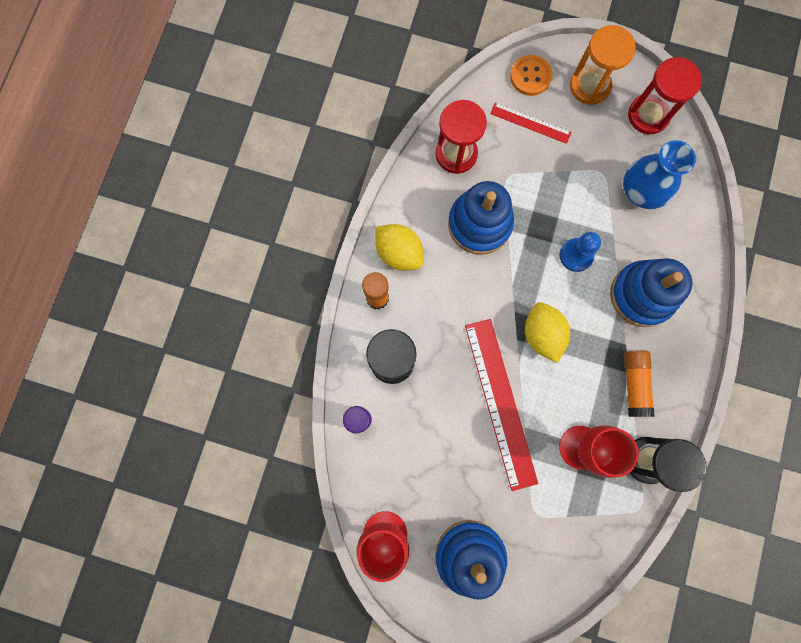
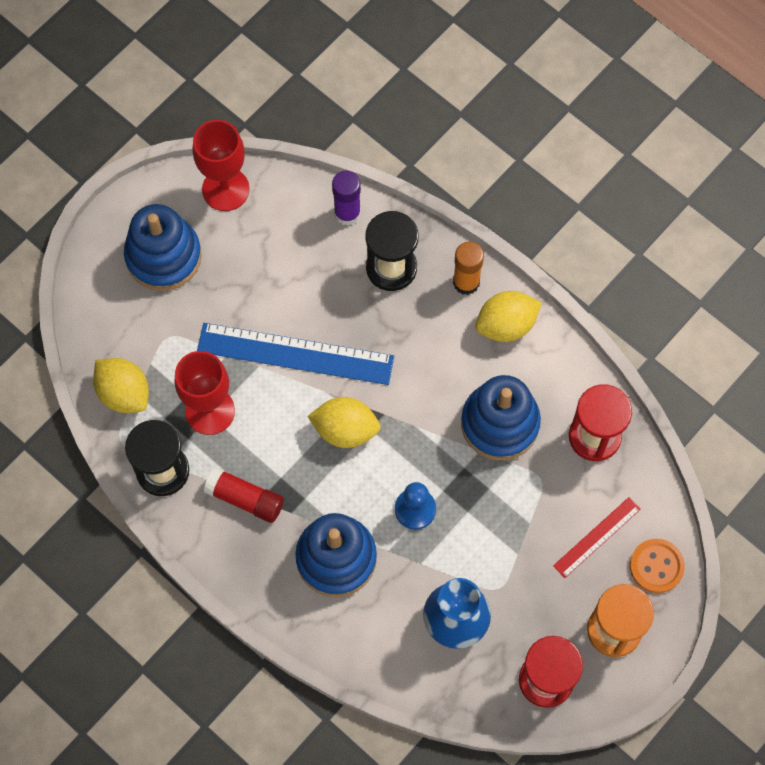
camera: 115 degrees right, 10 degrees down
red ruler [465,319,538,491] -> blue ruler [197,323,394,385]
orange glue stick [624,350,655,417] -> red glue stick [204,467,284,523]
none -> yellow lemon [93,358,149,413]

